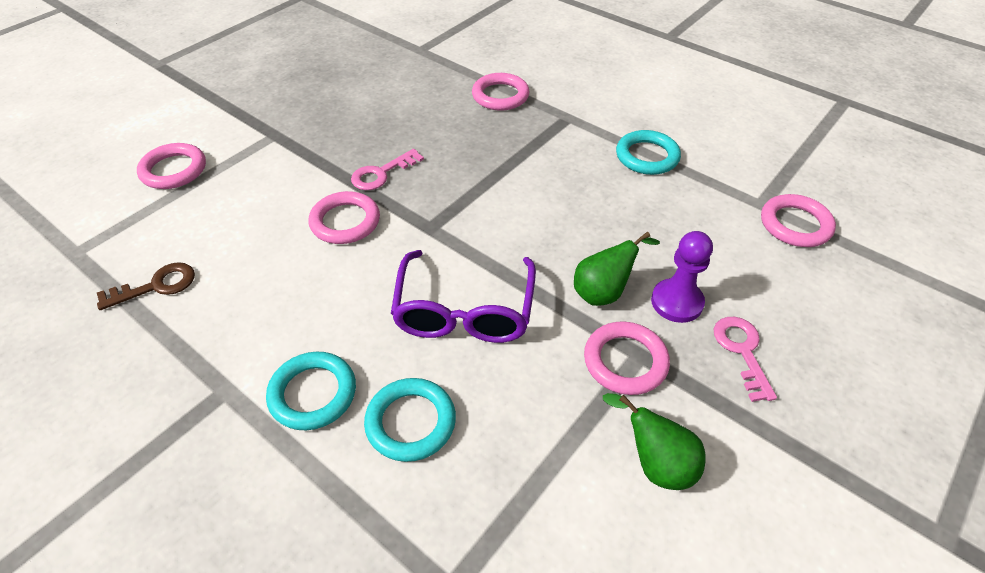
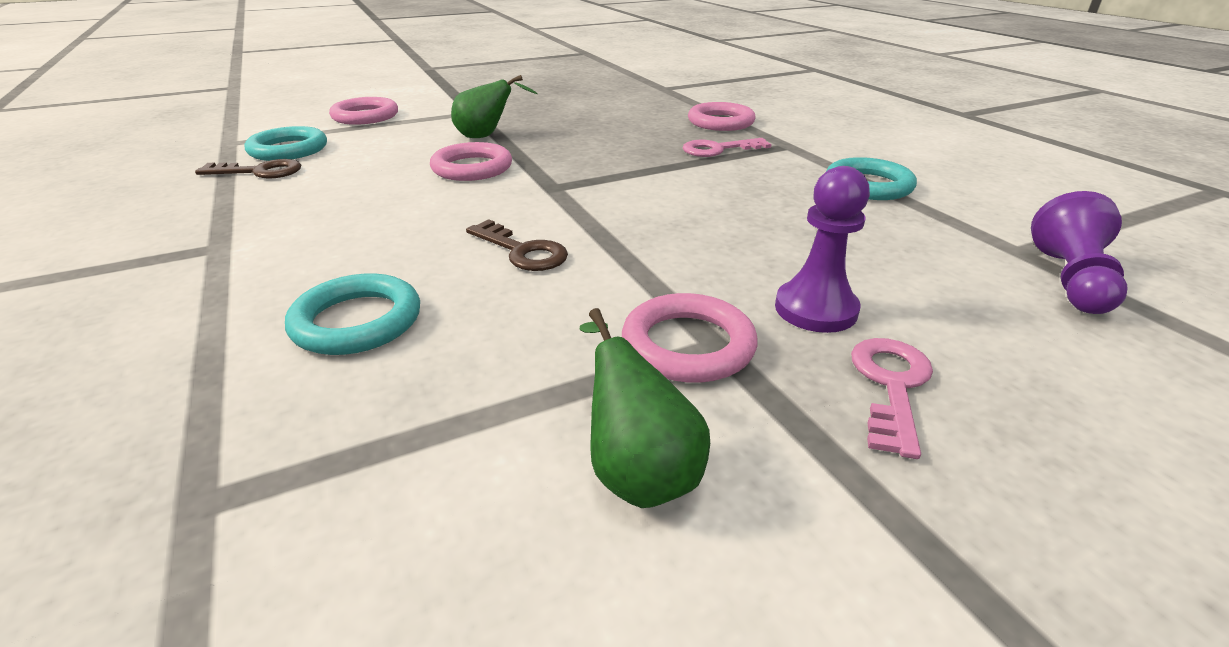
camera: 25 degrees right, 15 degrees down
turquoise ring [266,352,356,430] -> turquoise ring moved to [245,126,327,161]
pink key [351,149,424,190] -> pink key moved to [683,138,772,157]
purple glasses [391,250,536,343] -> brown key [466,219,568,271]
green pear [574,232,660,306] -> green pear moved to [451,75,538,138]
pink ring [761,194,836,247] -> purple pawn [1031,191,1128,314]

